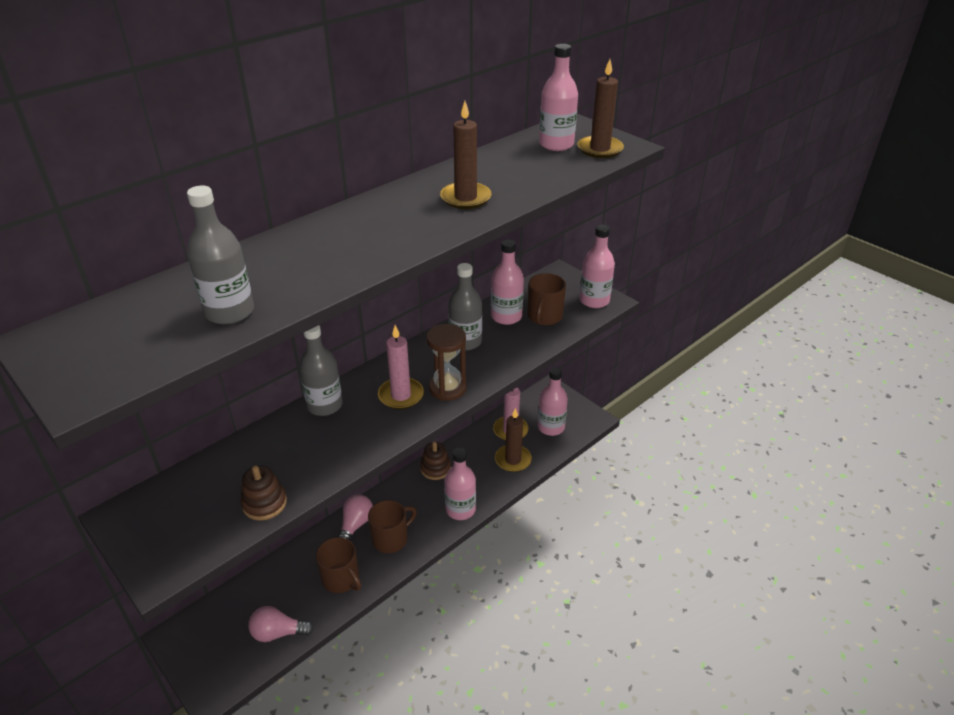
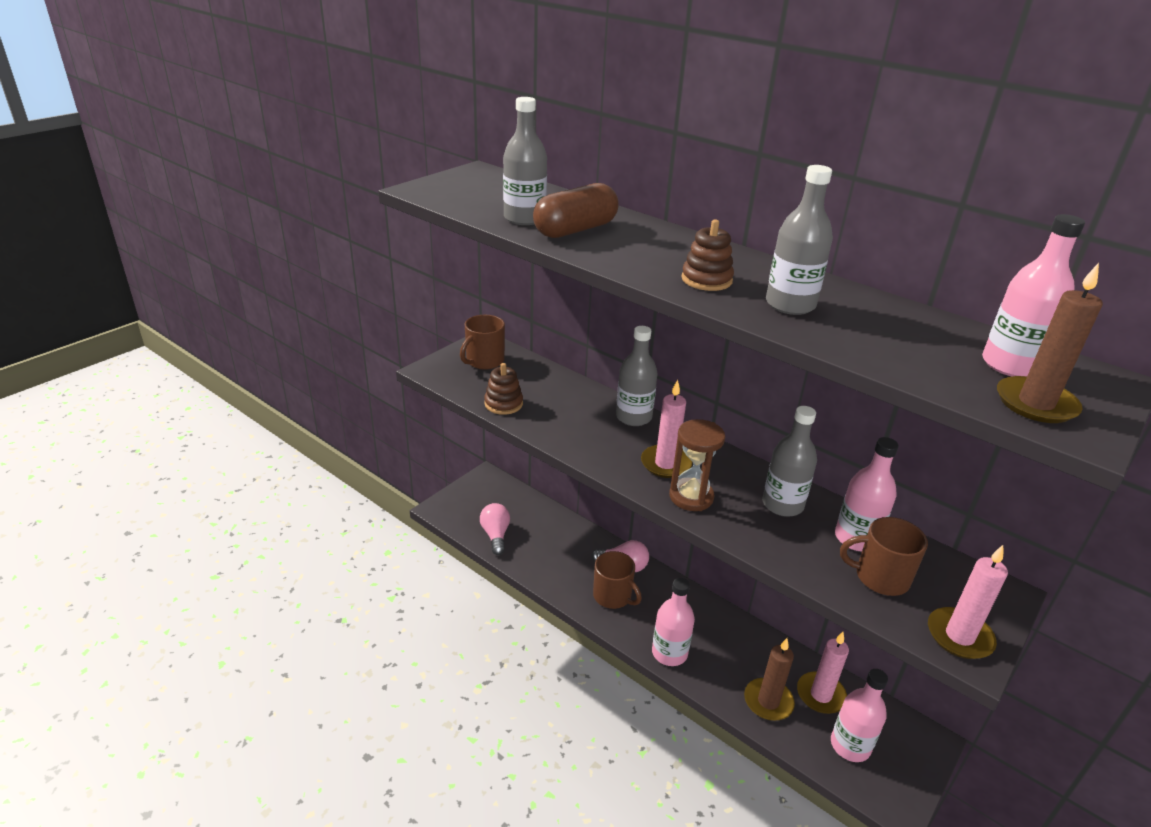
camera: 80 degrees right, 5 degrees down
brown mug [316,537,361,593] -> brown mug moved to [460,315,505,370]
brown stacking toy [420,441,451,480] -> brown stacking toy moved to [681,219,734,291]
brown candle [440,101,492,209] -> grey bottle [766,165,833,315]
pink bottle [579,225,615,308] -> pink candle [928,545,1008,659]
none -> brown capsule [533,183,619,238]

